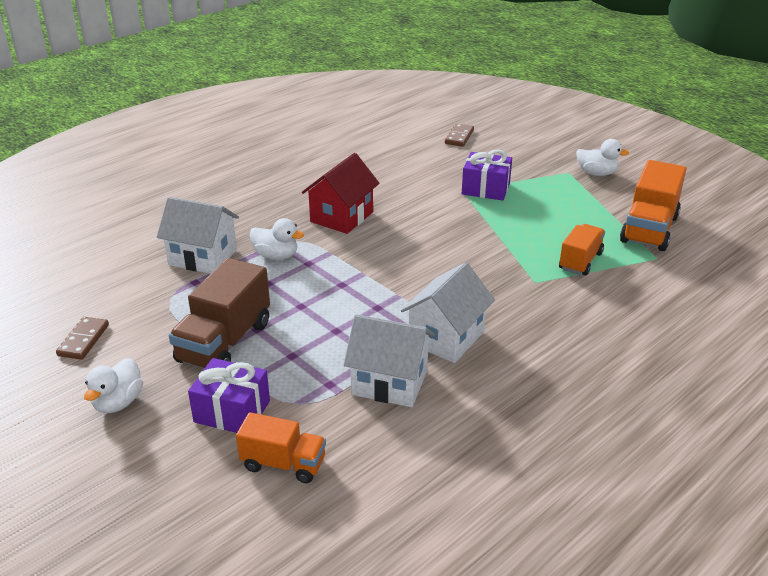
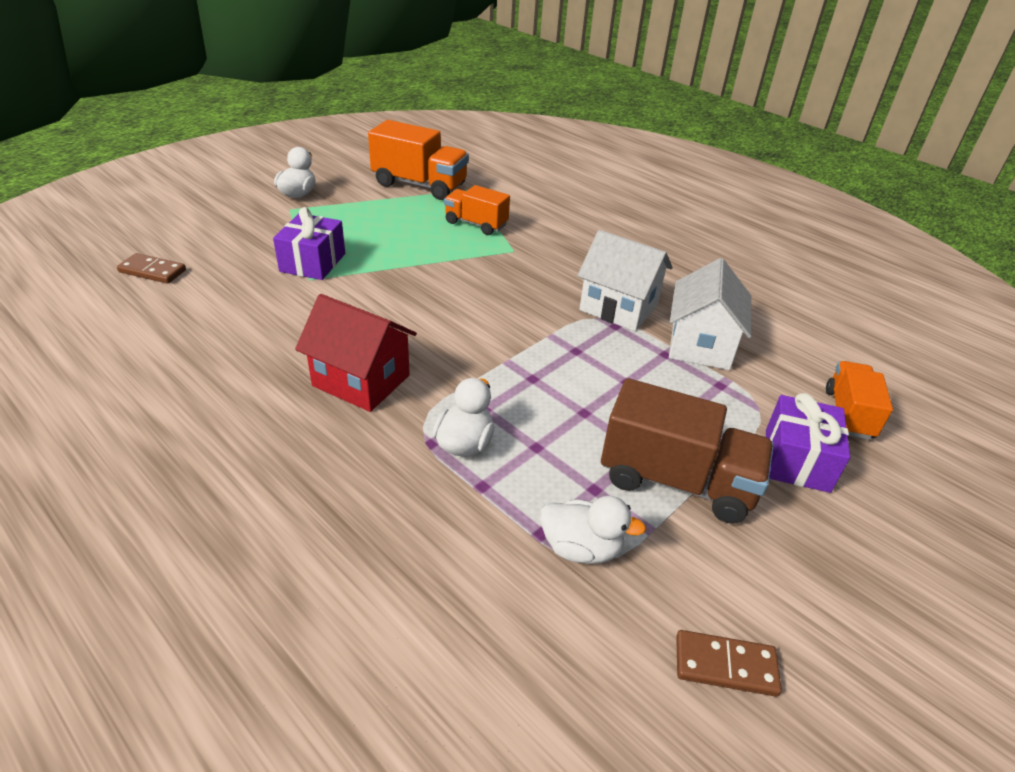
camera: 95 degrees left, 5 degrees up
white duck [84,358,143,413] -> white duck moved to [540,496,646,564]
white house [157,197,239,274] -> none

